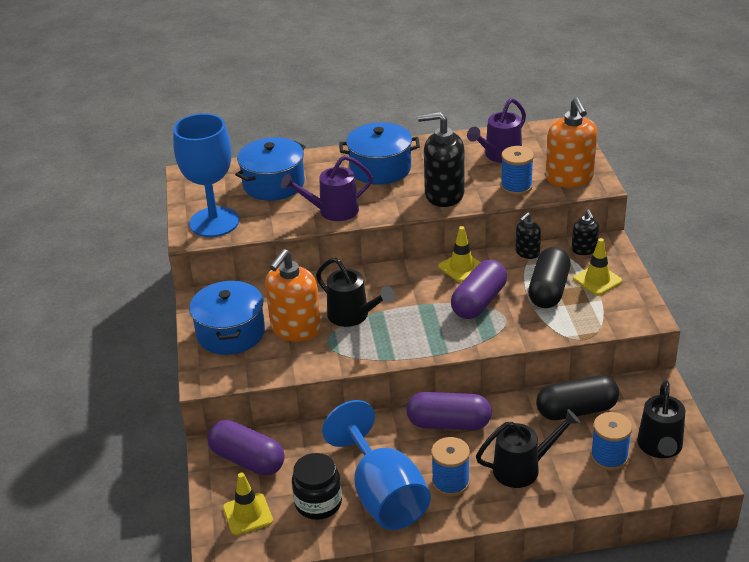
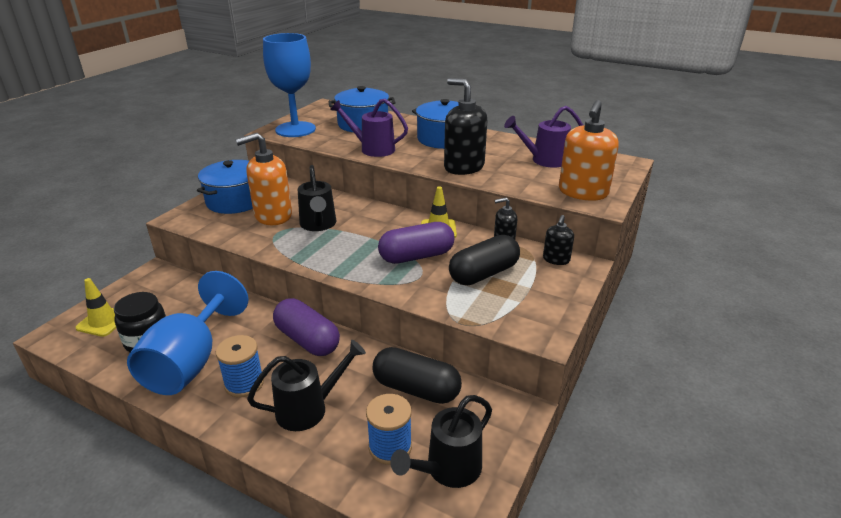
camera: 35 degrees right, 5 degrees down
purple capsule [208,420,285,476] -> none
black watering can [476,409,580,488] -> black watering can turned 45 degrees counterclockwise [247,340,366,431]
blue spool [501,146,534,195] -> none
yellow traffic cone [573,238,622,296] -> none

